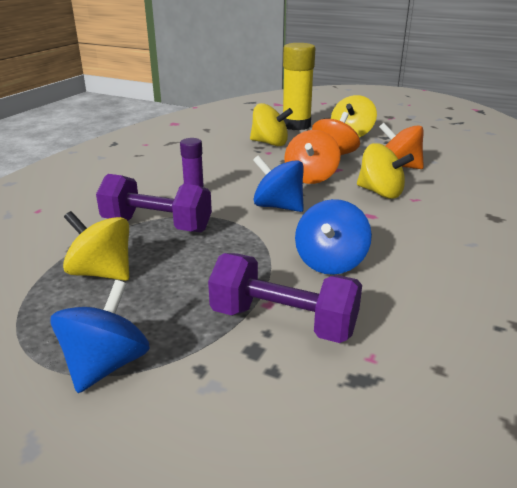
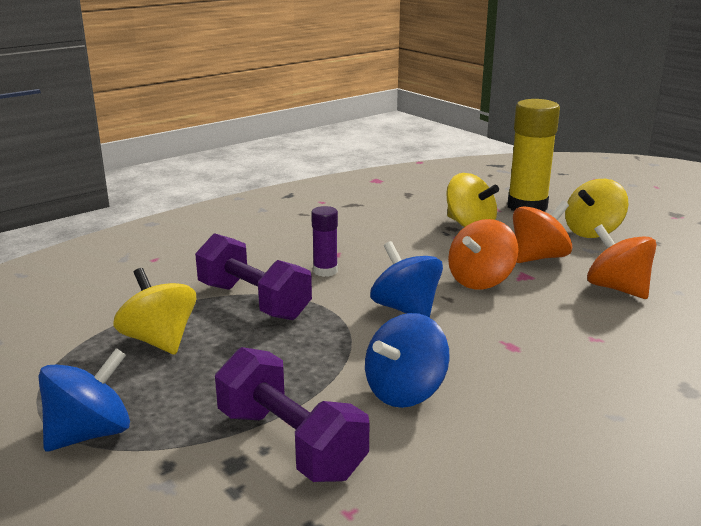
camera: 25 degrees right, 5 degrees down
yellow spinning top [357,143,414,199] -> none

